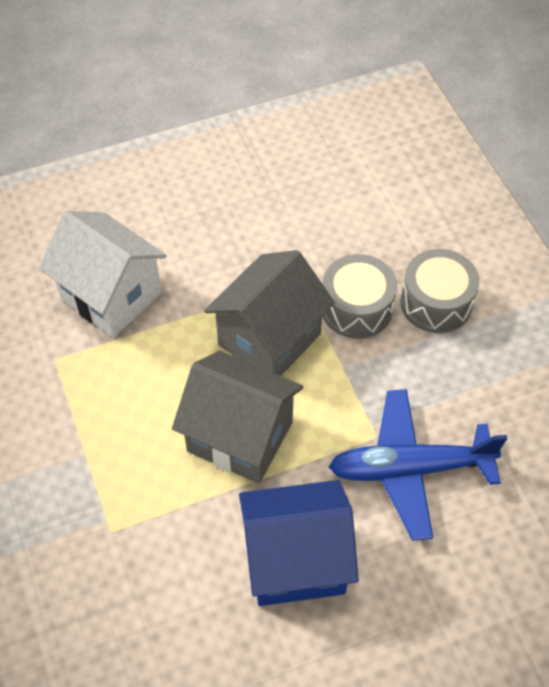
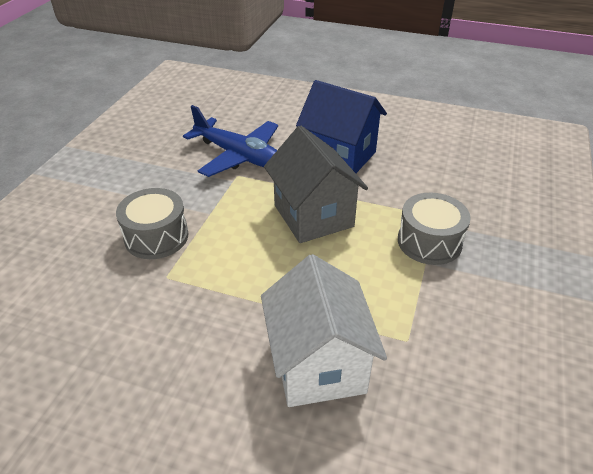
camera: 140 degrees left, 15 degrees down
grey house [204,250,335,376] -> none
grey drum [401,249,479,333] -> grey drum moved to [398,193,471,265]

